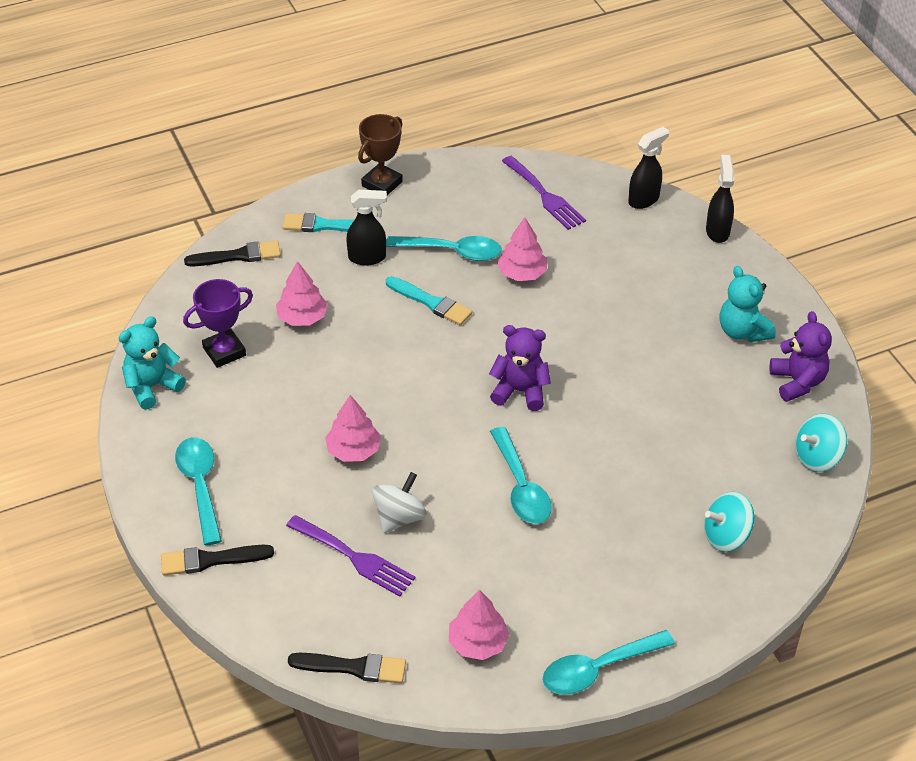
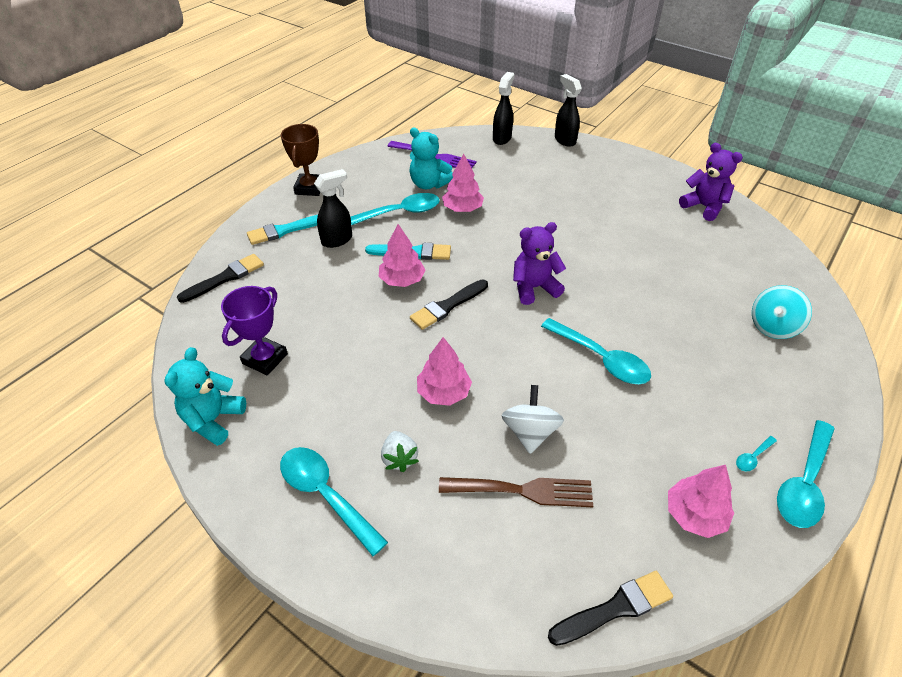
camera: 30 degrees left, 0 degrees up
black brush [161,545,274,576] -> black brush moved to [410,279,488,330]
pink tree [276,261,328,326] -> pink tree moved to [379,224,426,287]
purple fork [286,515,415,597] -> brown fork [439,477,593,507]
turquoise teddy bear [720,266,776,342] -> turquoise teddy bear moved to [409,127,453,189]
turquoise spinning top [795,414,847,472] -> none
none -> white strawberry [381,431,419,472]
none -> turquoise spoon [736,436,777,471]

